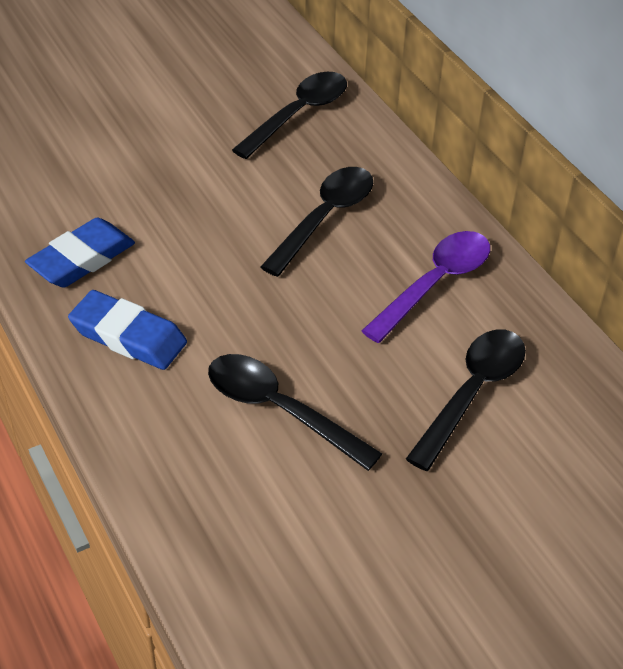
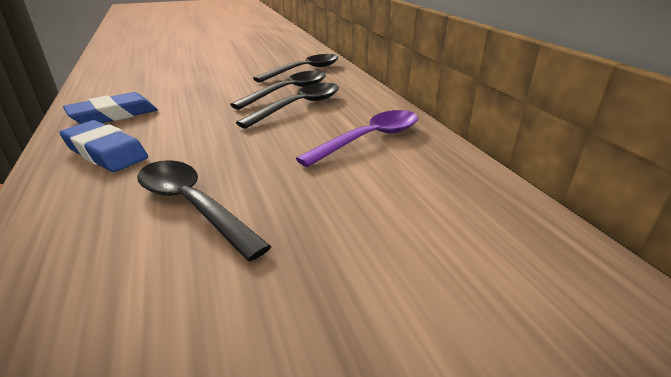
camera: 10 degrees right, 15 degrees down
black spoon [406,330,526,471] -> black spoon moved to [230,71,326,110]

